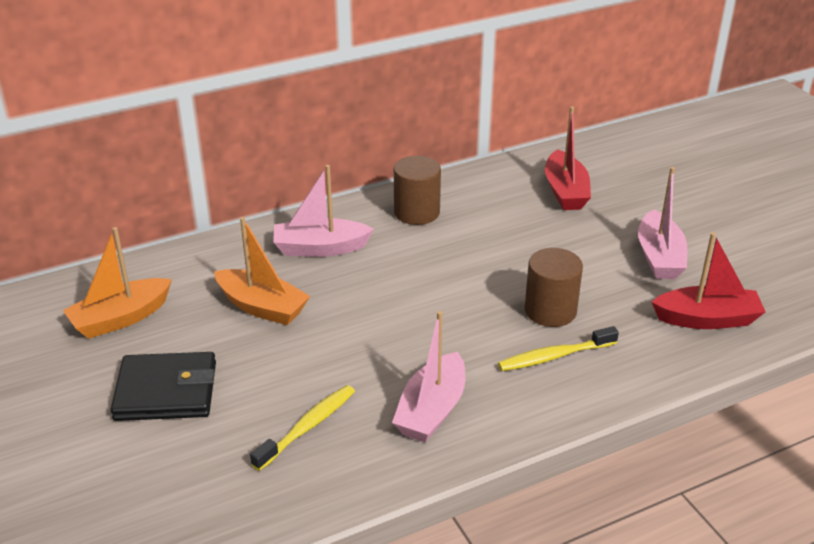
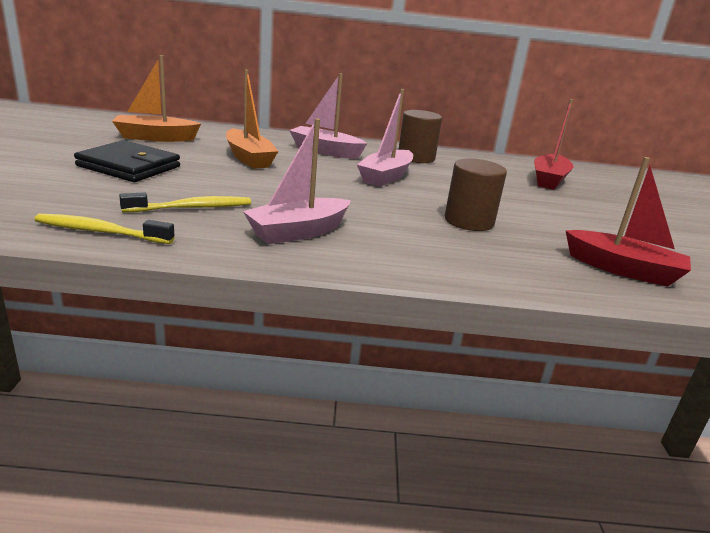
camera: 25 degrees right, 10 degrees down
yellow toothbrush [498,326,619,371] -> yellow toothbrush moved to [34,214,175,244]
pink boat [638,167,687,279] -> pink boat moved to [357,89,413,187]

